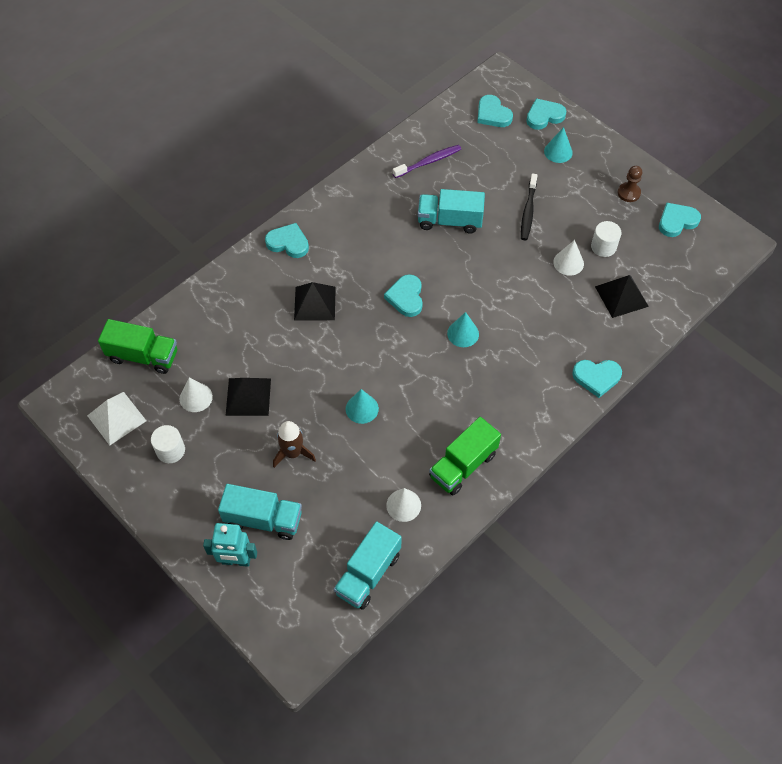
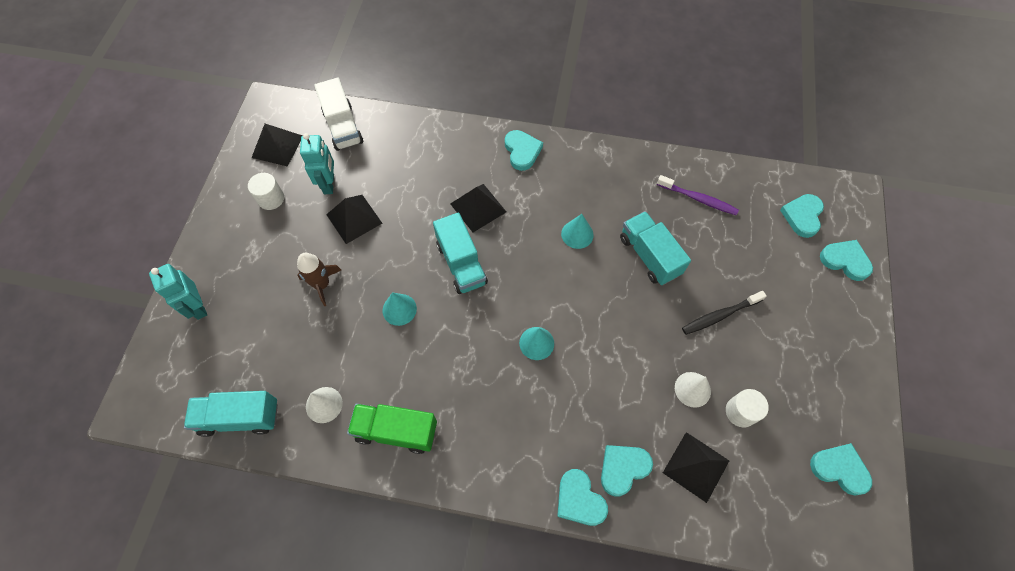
camera: 55 degrees right, 5 degrees up
white pyramid [87,392,146,445] -> black pyramid [251,124,303,167]
green truck [98,319,177,374] -> white truck [314,78,363,151]
white cone [180,378,213,412] -> turquoise robot [300,133,334,194]
turquoise truck [218,484,302,540] -> turquoise truck moved to [433,212,488,294]
turquoise heart [384,274,423,317] -> turquoise heart moved to [601,445,653,497]
turquoise cone [544,127,573,163] -> turquoise cone moved to [561,214,594,249]
brown pawn [618,166,642,202] -> none

